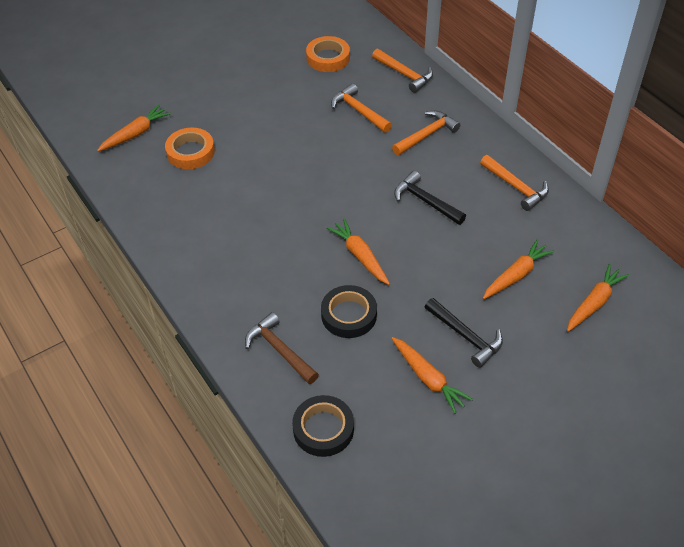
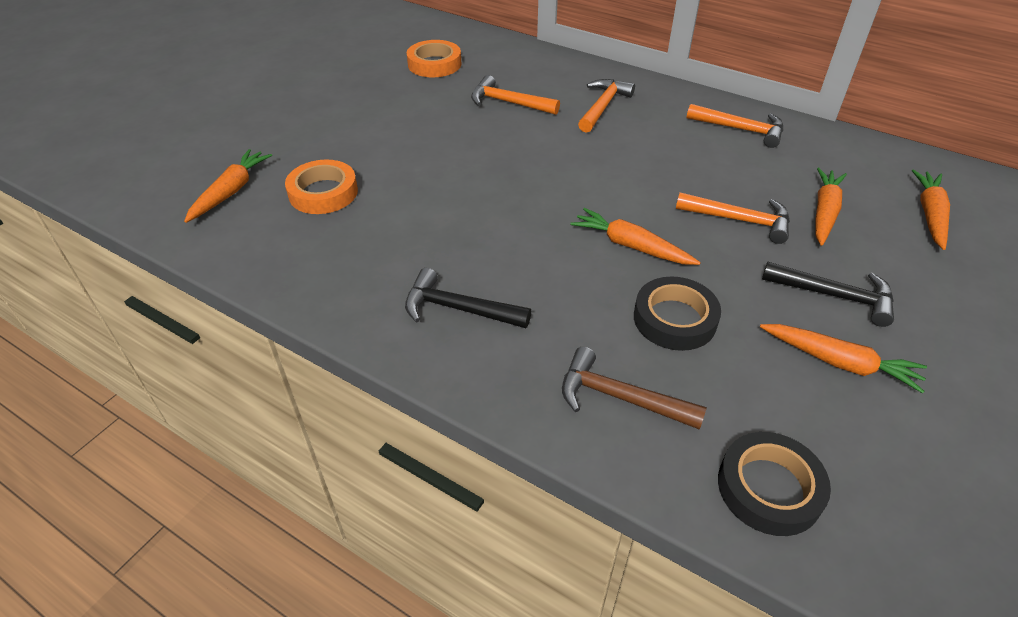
camera: 25 degrees left, 5 degrees down
orange hammer [372,49,433,93] -> orange hammer moved to [676,192,790,244]
black hammer [394,171,466,225] -> black hammer moved to [405,268,531,328]

